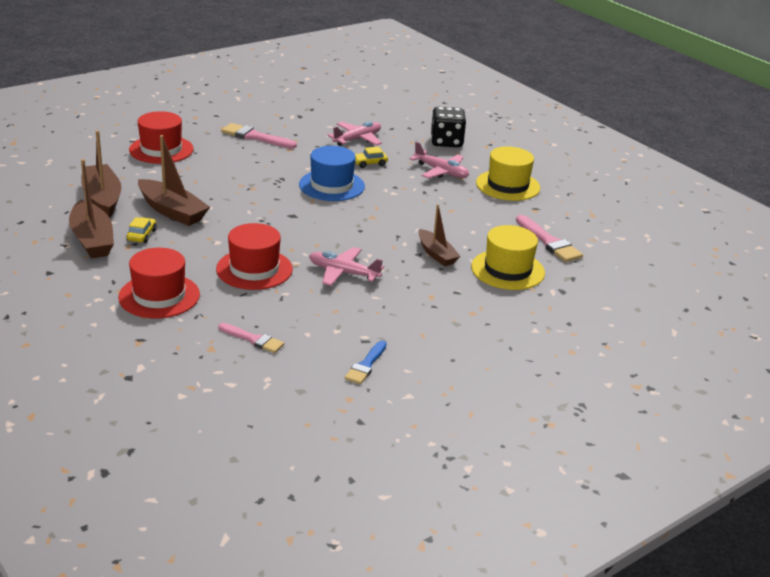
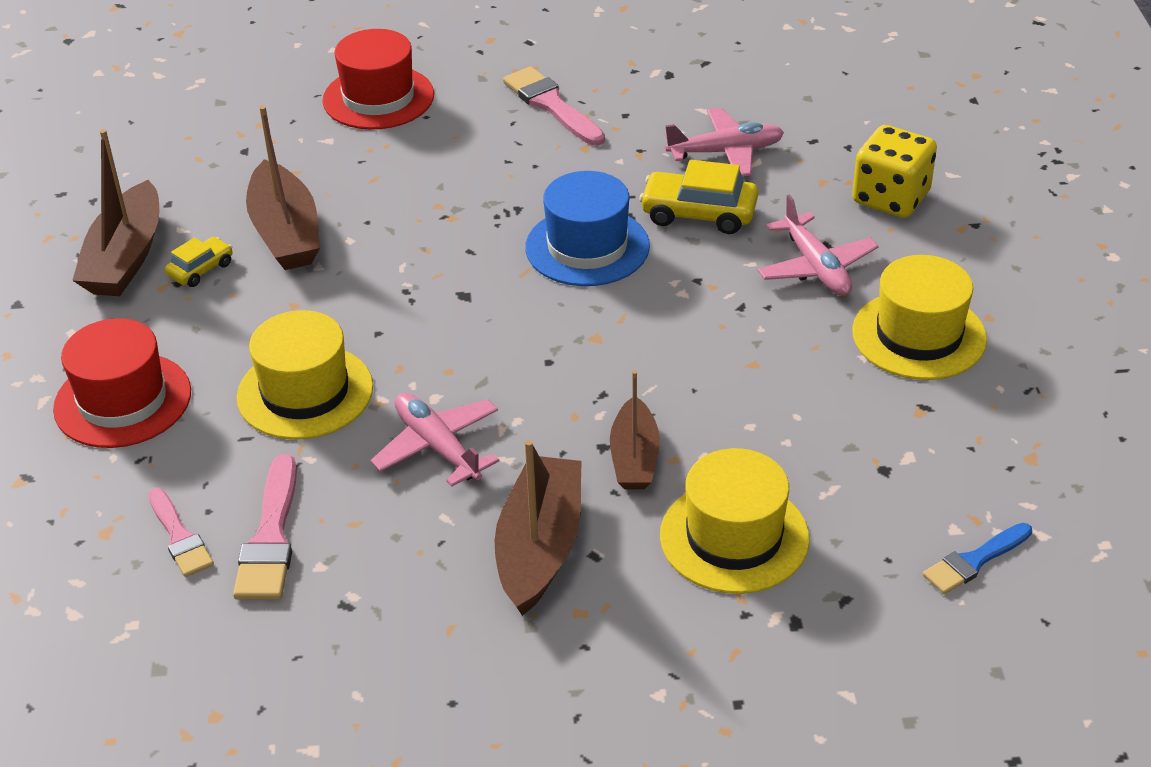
camera: 35 degrees right, 10 degrees up
brown boat [81,130,122,218] -> brown boat moved to [495,440,582,616]
red hat [216,223,293,290] -> yellow hat [237,310,373,440]
blue brush [345,340,387,384] -> blue brush moved to [923,523,1032,594]
yellow car [355,147,388,168] -> yellow car [639,160,758,234], size x1.72
black dice [431,107,466,147] -> yellow dice [852,125,937,218]
pink brush [516,215,583,262] -> pink brush moved to [233,454,297,600]

